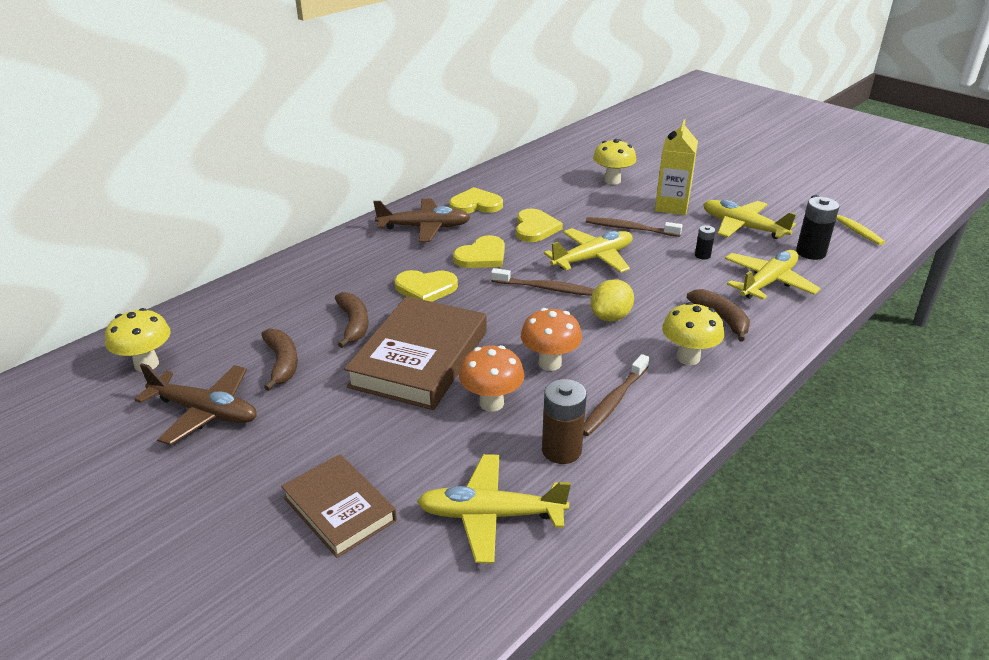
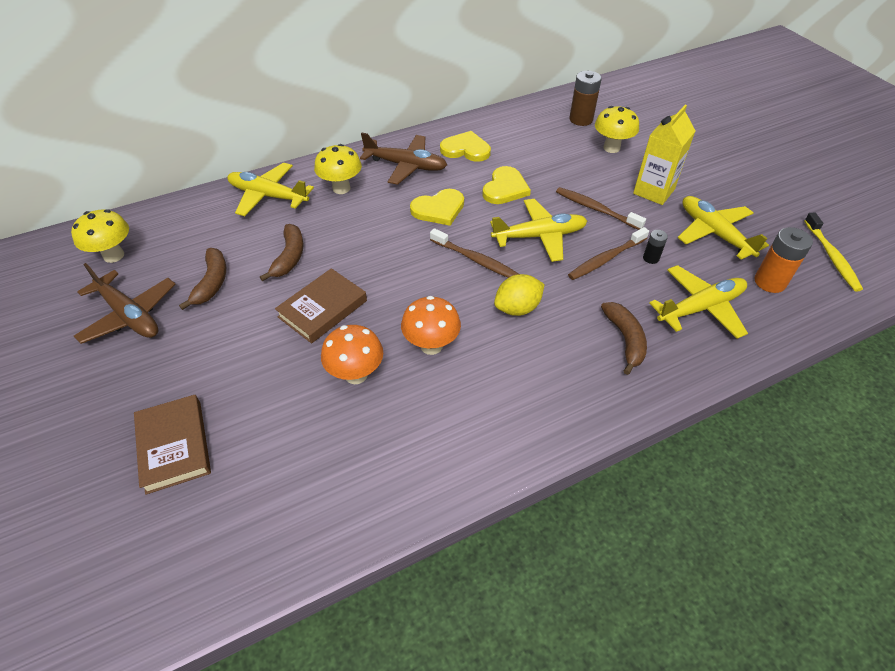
camera: 20 degrees right, 15 degrees up
brown book [344,296,486,410] -> brown book [275,268,367,343], size x0.61
yellow heart [394,270,458,302] -> none
yellow plane [417,454,571,564] -> yellow plane moved to [227,162,314,216]
brown battery [542,379,587,464] -> brown battery moved to [569,71,602,126]
brown toothbrush [583,354,649,436] -> brown toothbrush moved to [568,227,649,280]
yellow mushroom [662,302,724,365] -> yellow mushroom moved to [314,144,362,194]
black battery [796,197,839,260] -> orange battery [754,227,813,293]

